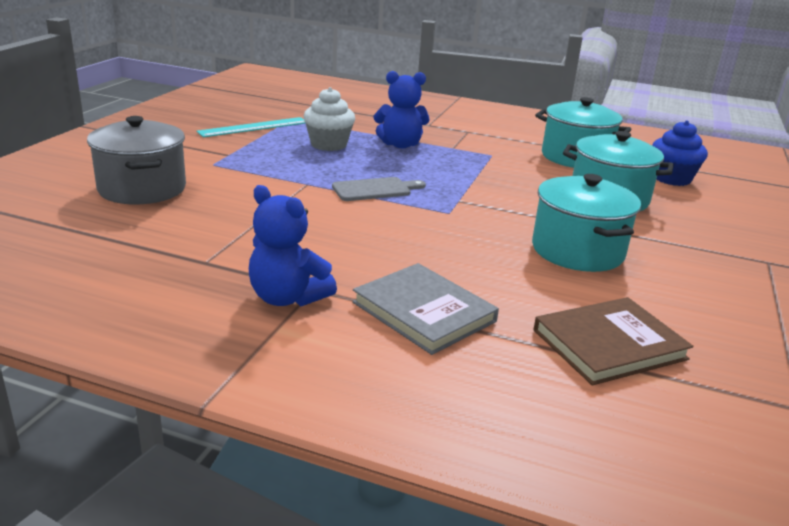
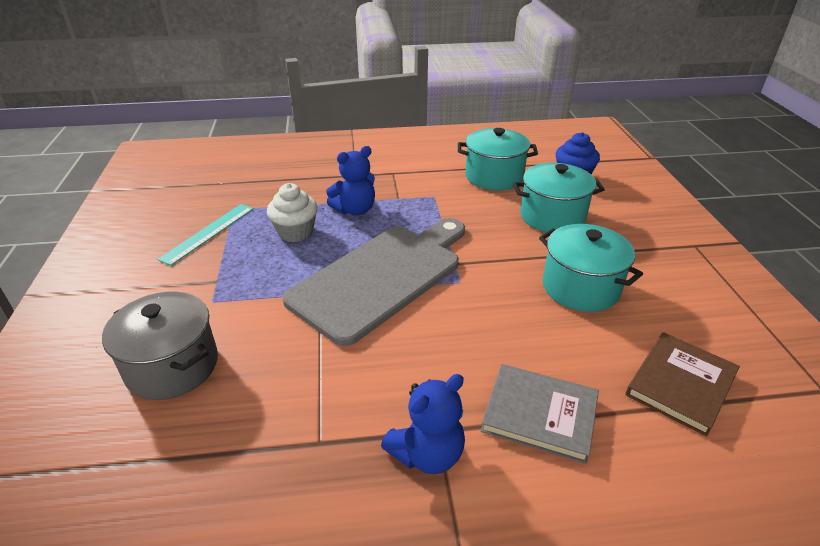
camera: 25 degrees left, 10 degrees up
blue teddy bear [249,185,337,306] -> blue teddy bear turned 45 degrees counterclockwise [381,374,465,474]
grey cutting board [332,177,426,201] -> grey cutting board [282,218,465,346], size x2.48

